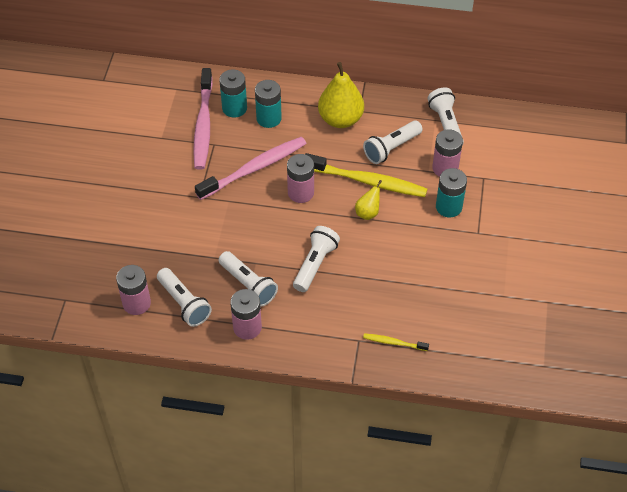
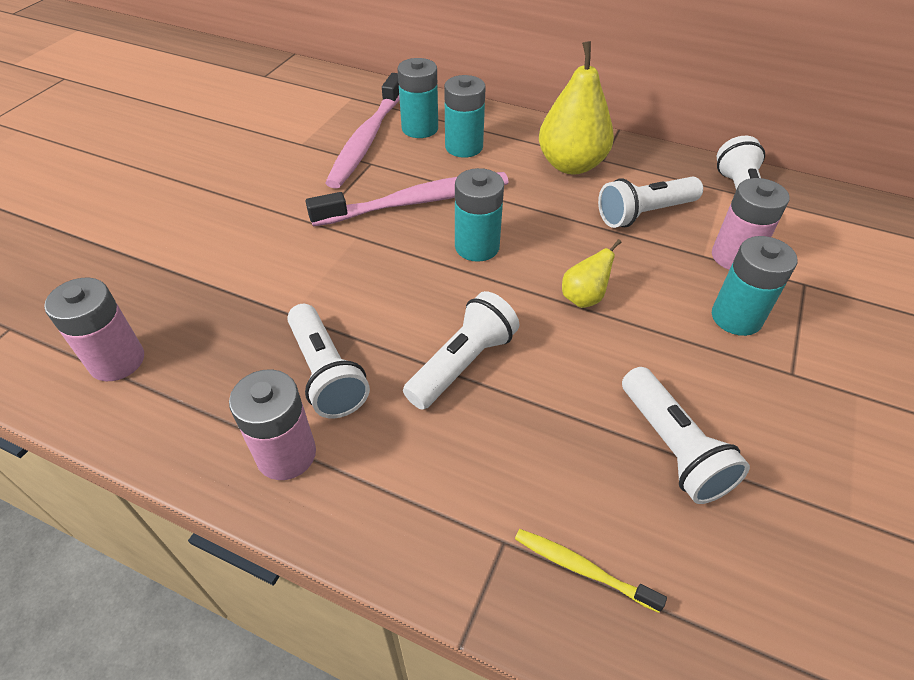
camera: 15 degrees right, 5 degrees down
white flashlight [157,268,212,327] -> white flashlight moved to [622,367,750,504]
pink battery [287,154,314,203] -> turquoise battery [455,168,504,262]
yellow toothbrush [305,153,427,197] -> none

